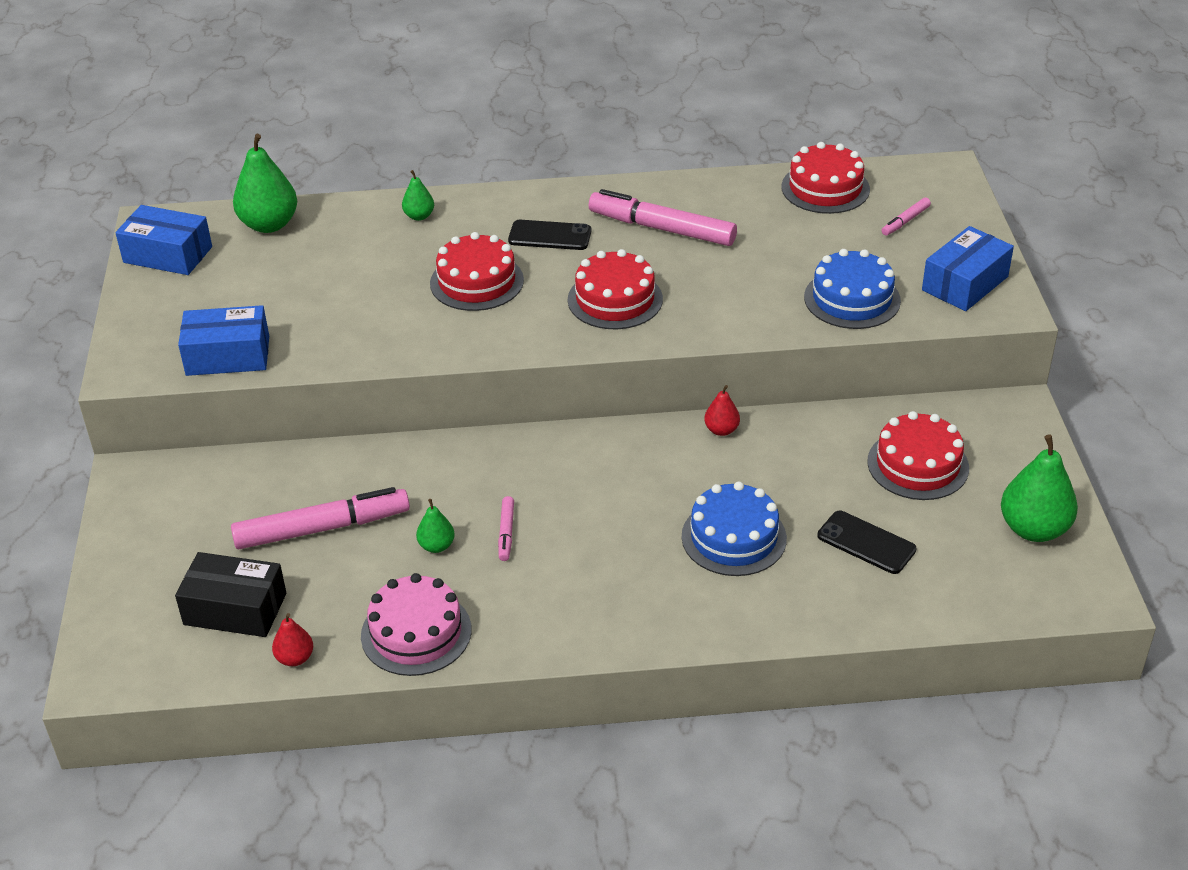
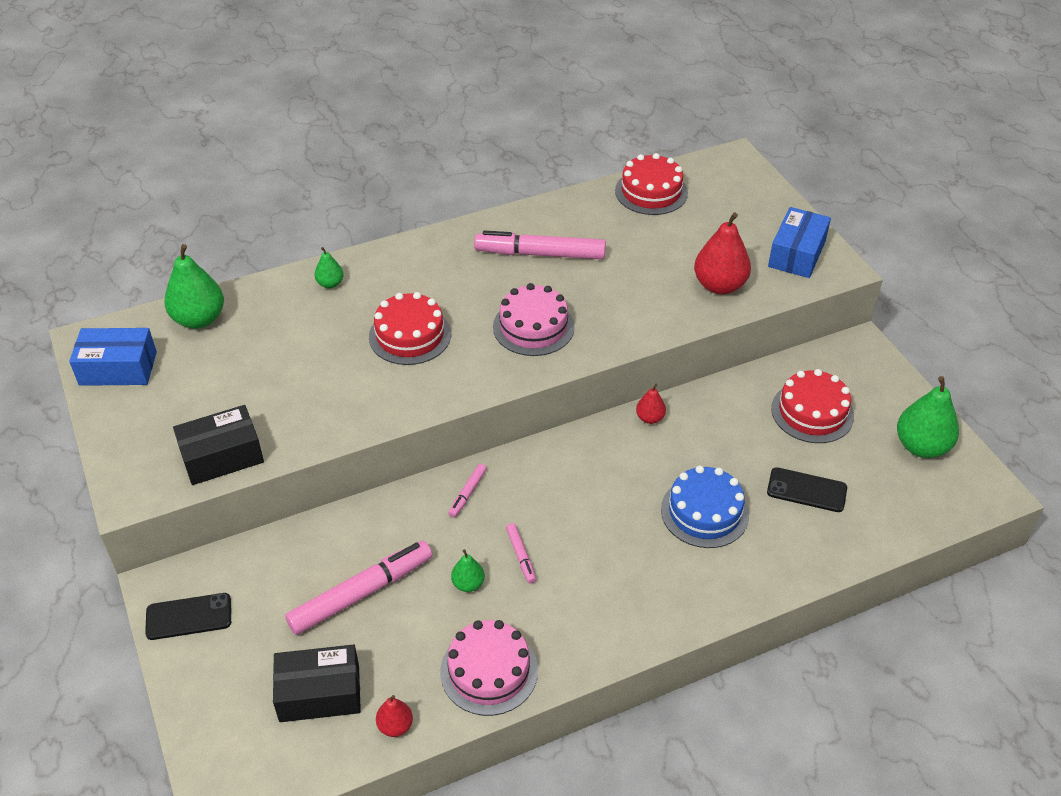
camera: 20 degrees left, 5 degrees up
blue box [178,305,269,376] -> black box [173,405,264,485]
black phone [508,220,592,250] -> black phone moved to [145,593,231,640]
red cake [568,249,663,329] -> pink cake [493,283,575,356]
blue cake [804,249,901,329] -> red pear [694,212,751,294]
pink marker [882,198,931,236] -> pink marker moved to [448,464,487,517]

